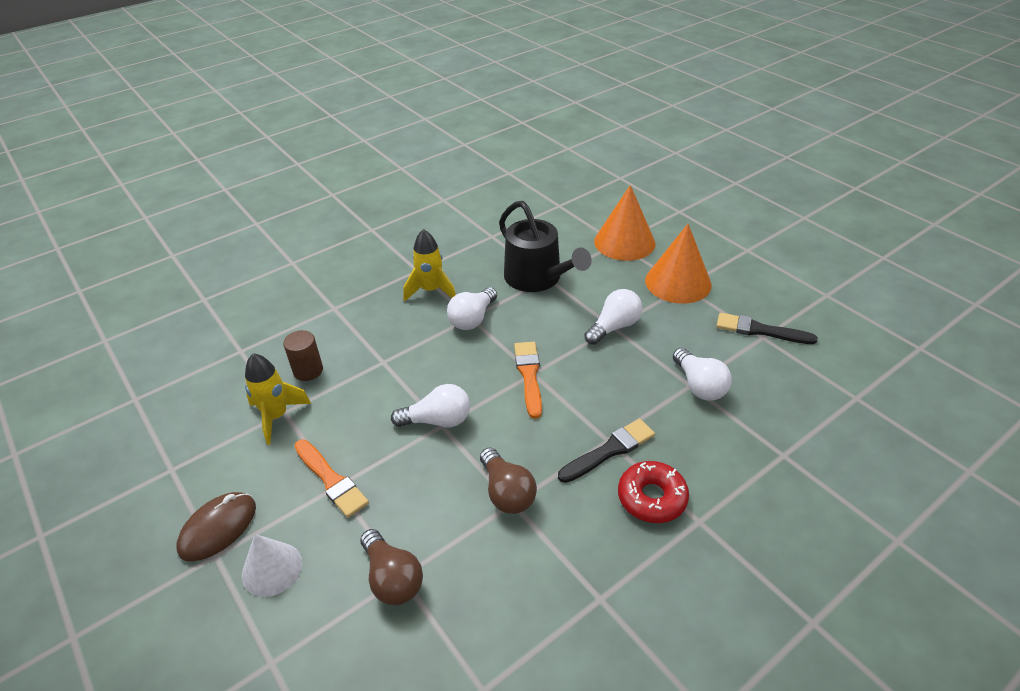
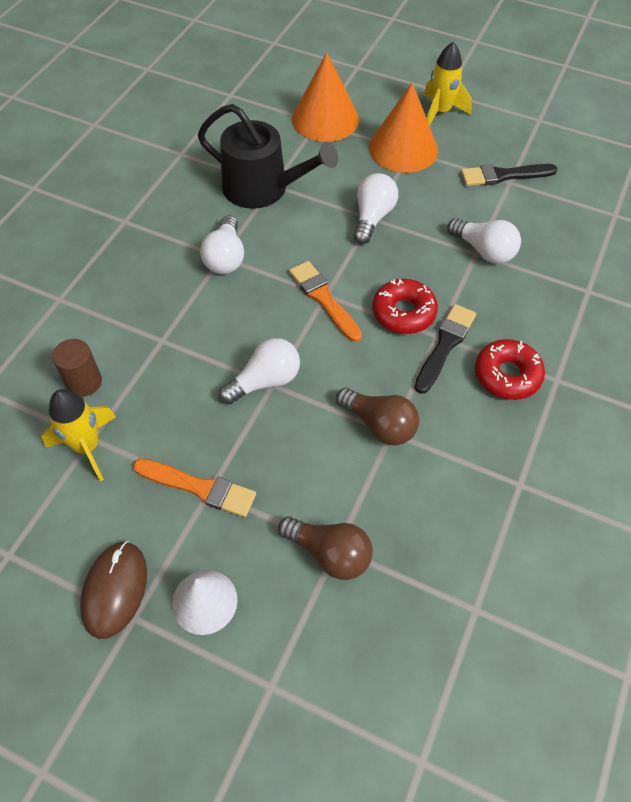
camera: 30 degrees left, 15 degrees up
yellow rocket [403,229,456,302] -> yellow rocket moved to [424,42,472,126]
none -> red donut [372,279,438,334]

